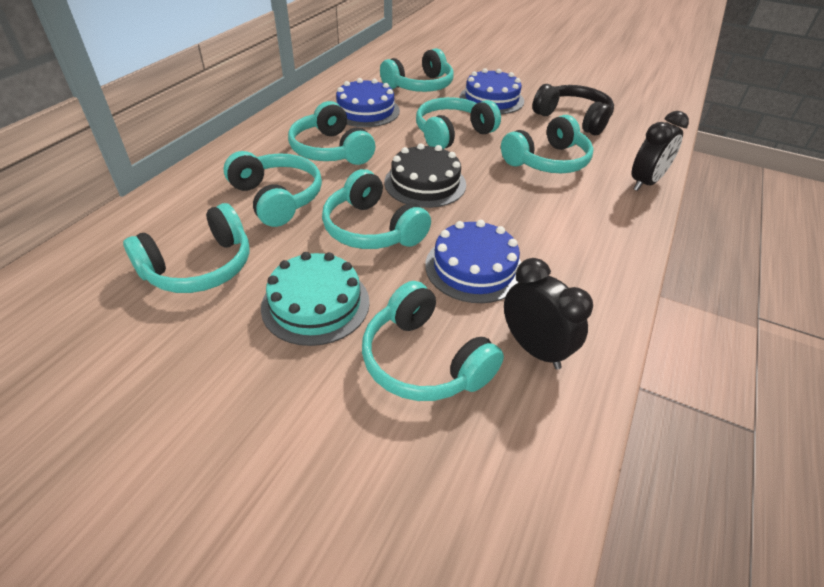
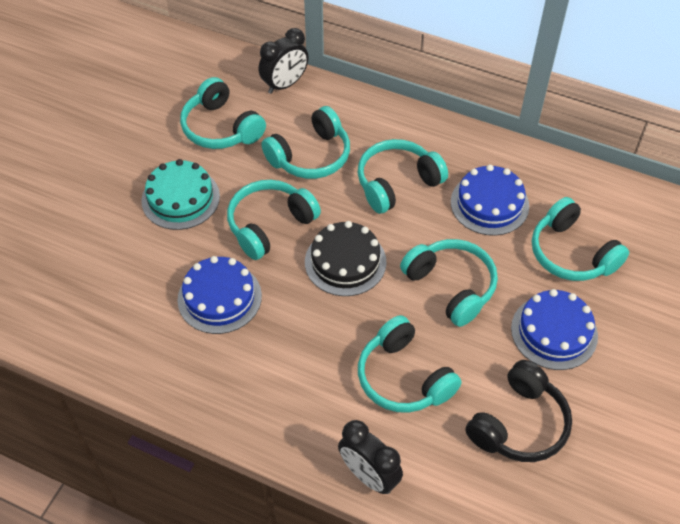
camera: 90 degrees right, 10 degrees up
turquoise headphones [362,281,504,401] -> none
black clock [504,258,593,370] -> black clock moved to [259,28,309,94]

